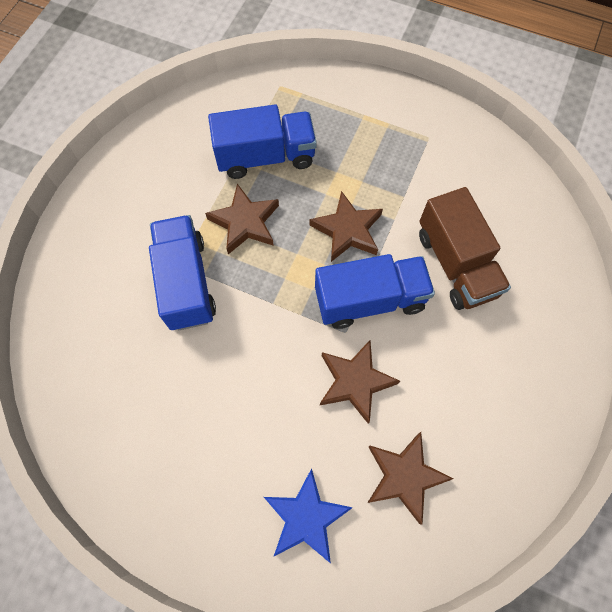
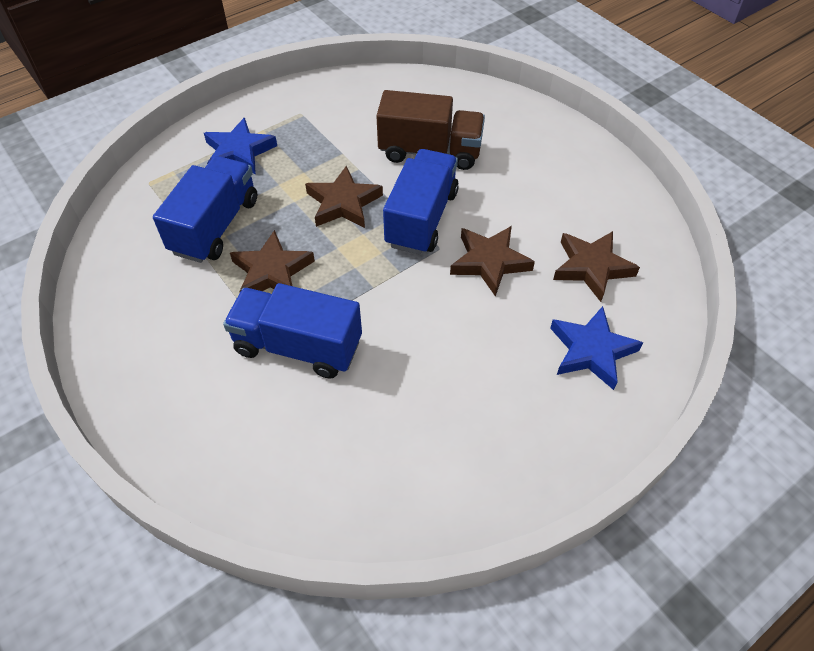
camera: 60 degrees left, 15 degrees down
none -> blue star [204,118,277,175]

